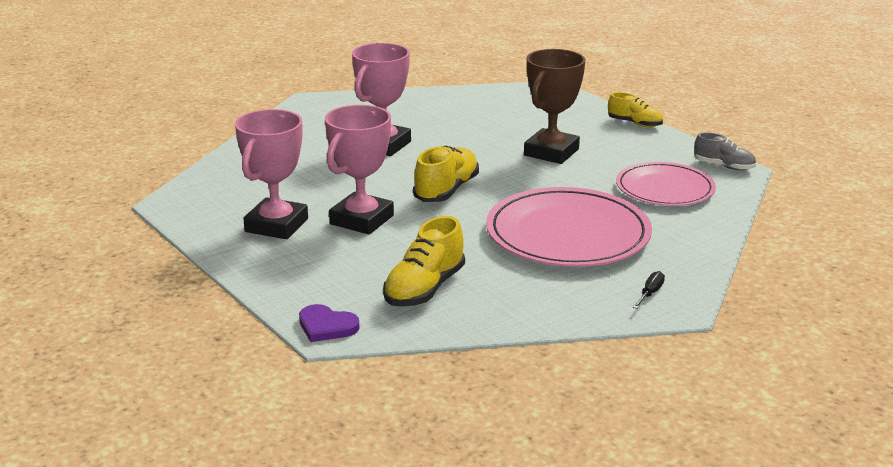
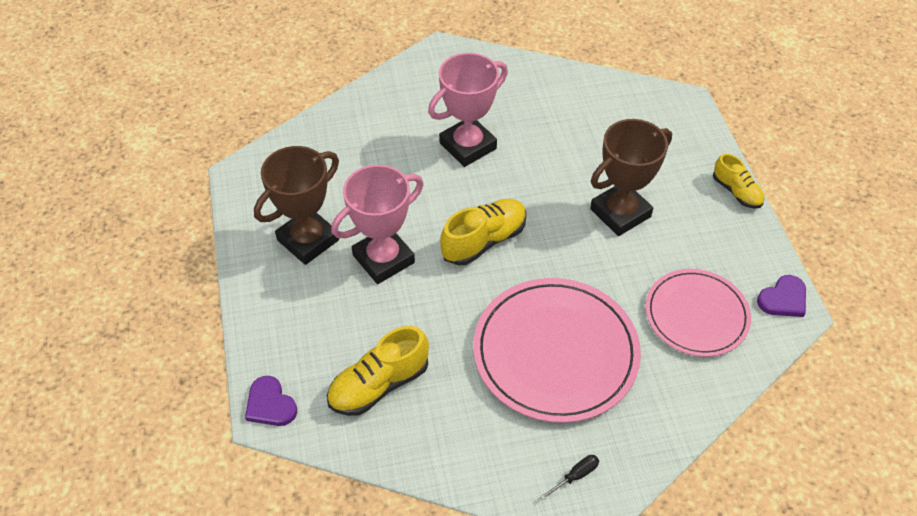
camera: 25 degrees right, 25 degrees up
pink trophy [235,109,308,239] -> brown trophy [254,146,339,265]
grey shoe [694,132,756,170] -> purple heart [757,275,806,317]

